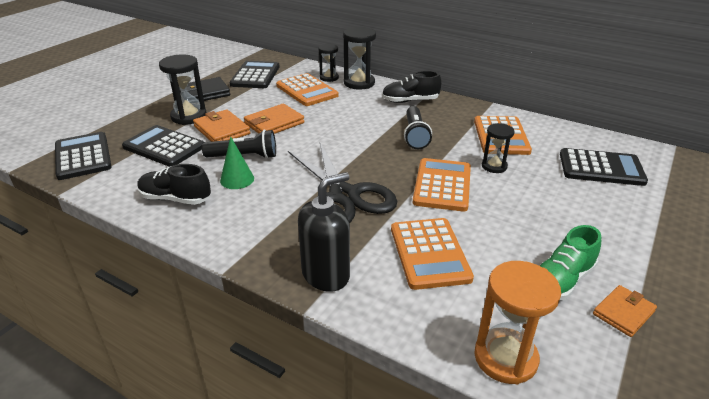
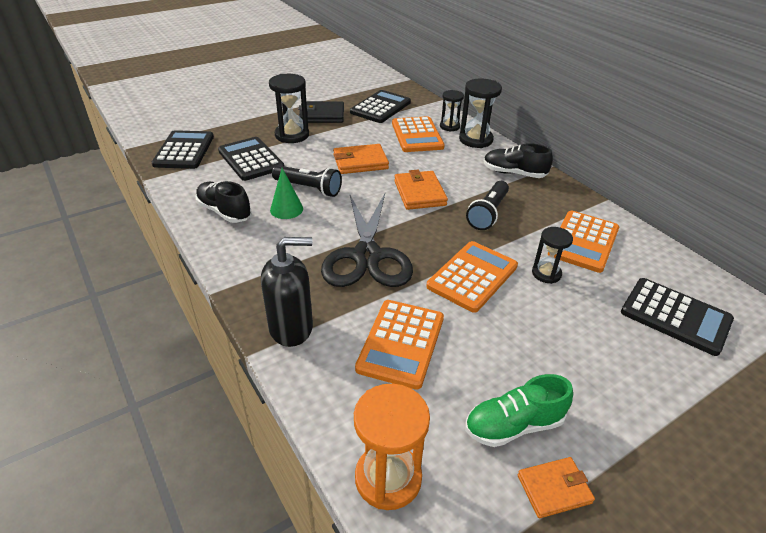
camera: 25 degrees right, 5 degrees up
orange wallet [193,109,251,142] -> orange wallet moved to [394,170,448,210]

